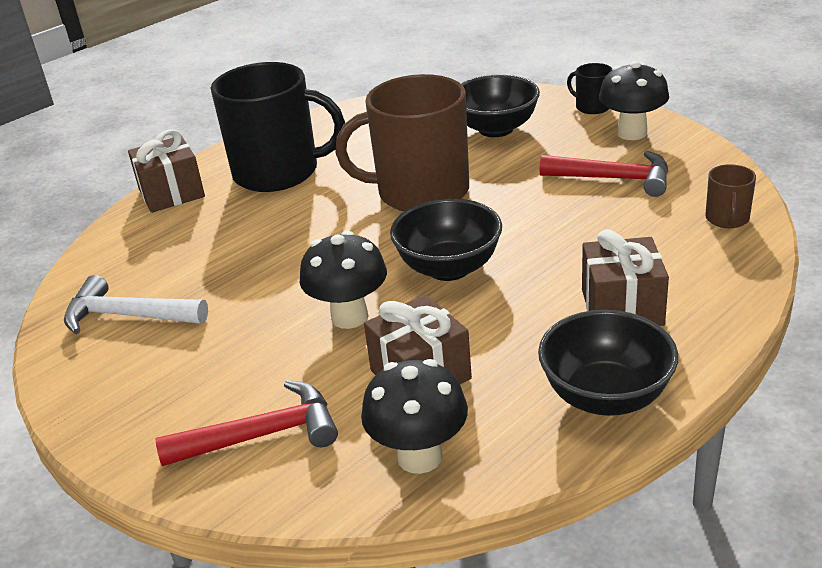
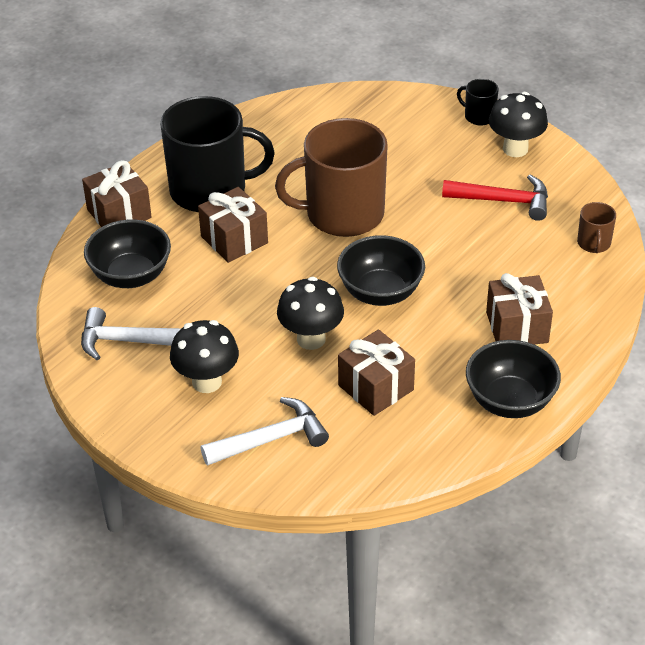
camera: 10 degrees left, 10 degrees up
red hammer [155,380,338,466] -> white hammer [201,397,329,466]
black mushroom [361,359,468,474] -> black mushroom moved to [170,320,239,393]
black bowl [461,75,540,137] -> black bowl moved to [84,219,171,288]
none -> brown gift [198,187,268,263]

